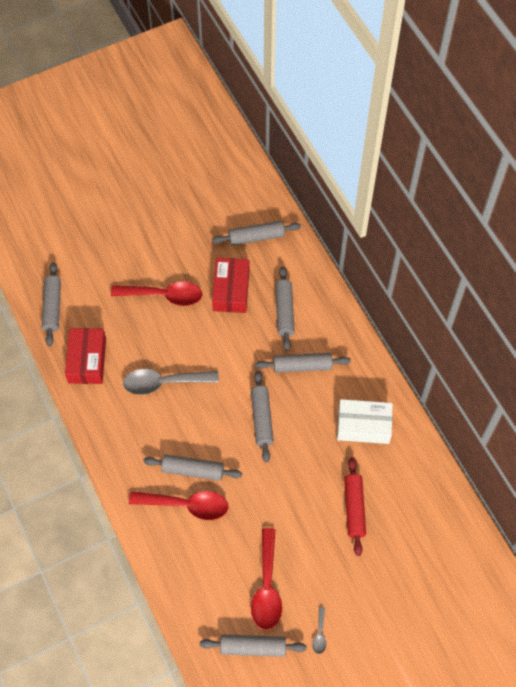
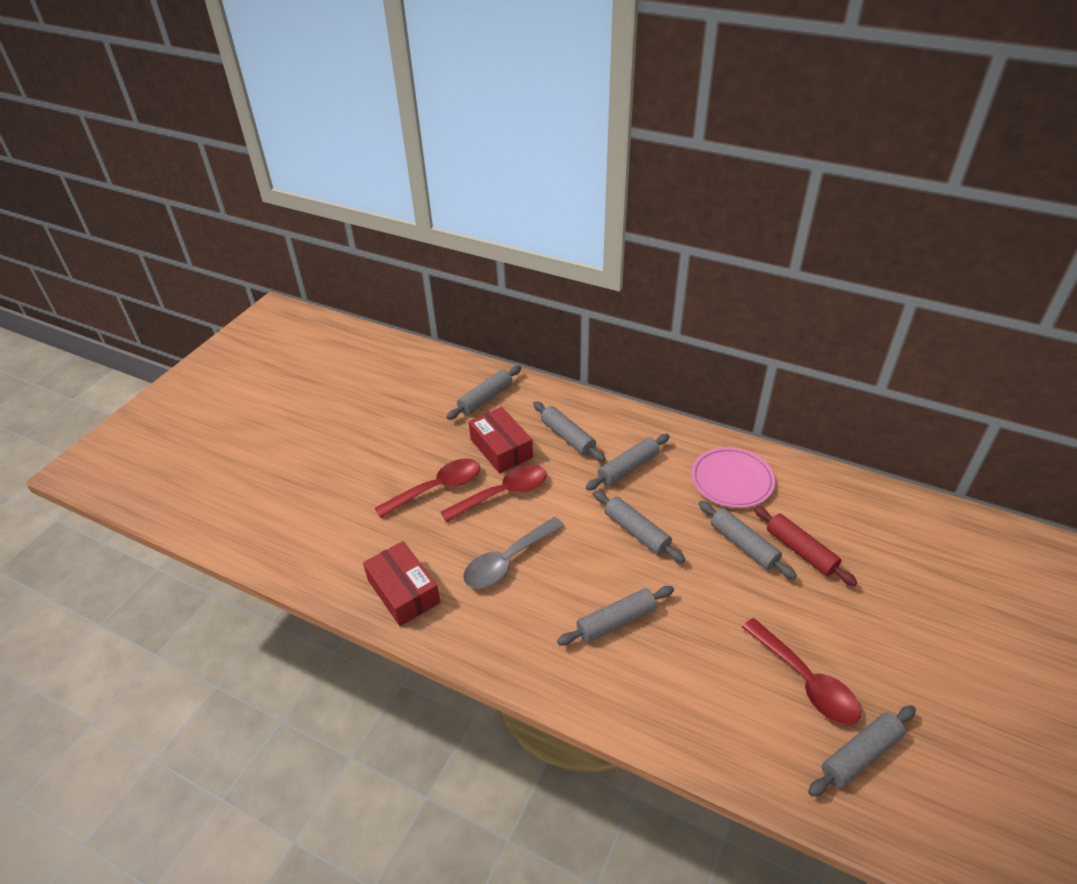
camera: 35 degrees left, 20 degrees down
grey rolling pin [42,262,61,346] -> grey rolling pin moved to [699,501,797,580]
red spoon [129,491,228,520] -> red spoon moved to [440,465,547,522]
grey spoon [312,607,326,654] -> none
white box [337,399,393,444] -> pink plate [691,447,775,508]

